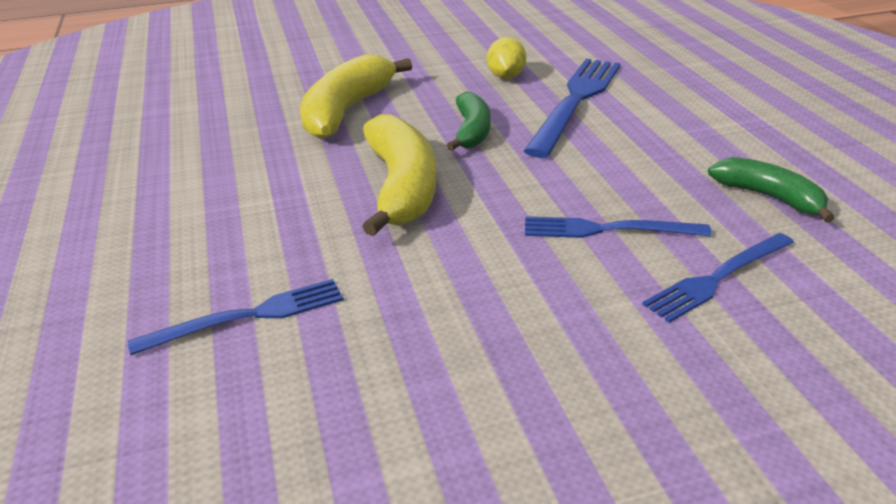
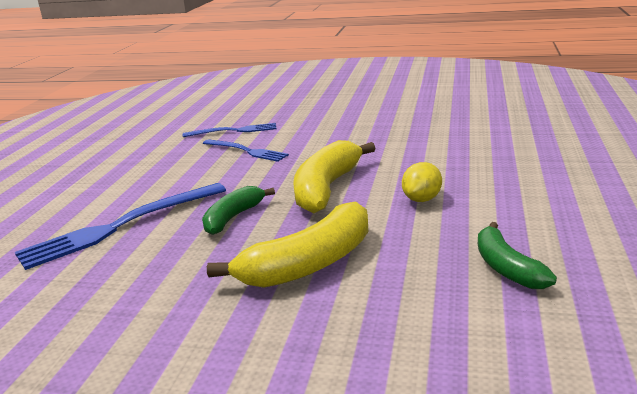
camera: 150 degrees left, 10 degrees down
blue fork [128,279,344,355] -> none
yellow lemon [487,37,526,79] -> yellow lemon moved to [402,162,442,202]
green banana [708,157,834,223] -> green banana moved to [478,222,557,289]

